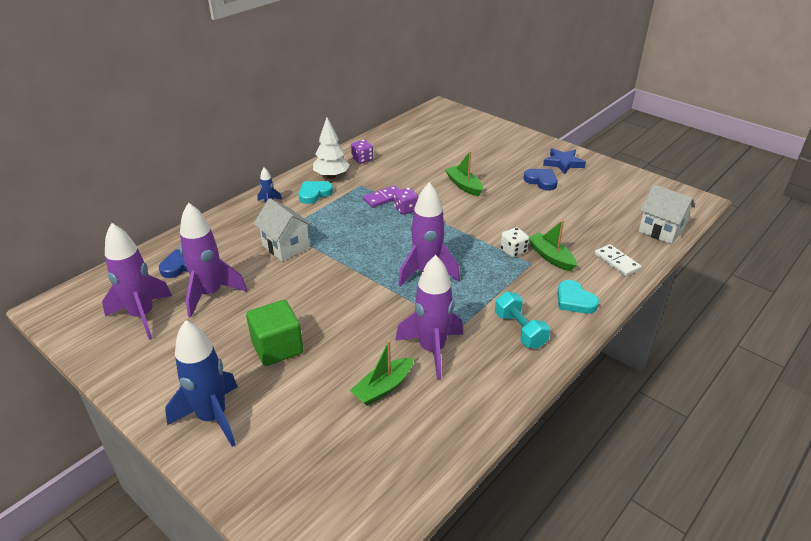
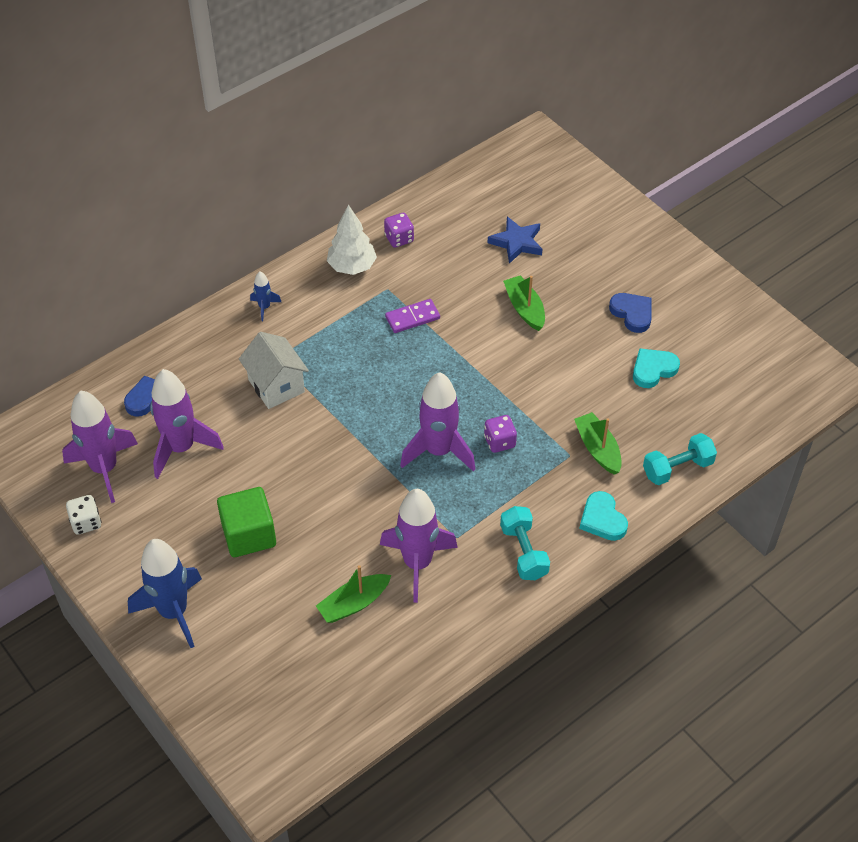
camera: 10 degrees right, 15 degrees up
turquoise heart [299,181,333,204] -> turquoise heart moved to [633,348,680,388]
purple dice [394,187,418,215] -> purple dice moved to [484,415,517,453]
white dice [500,227,529,257] -> white dice moved to [66,495,101,535]
blue star [543,148,586,174] -> blue star moved to [488,216,542,264]
white domino [595,244,641,276] -> turquoise dumbbell [643,433,717,485]
white house [639,184,695,244] -> none

